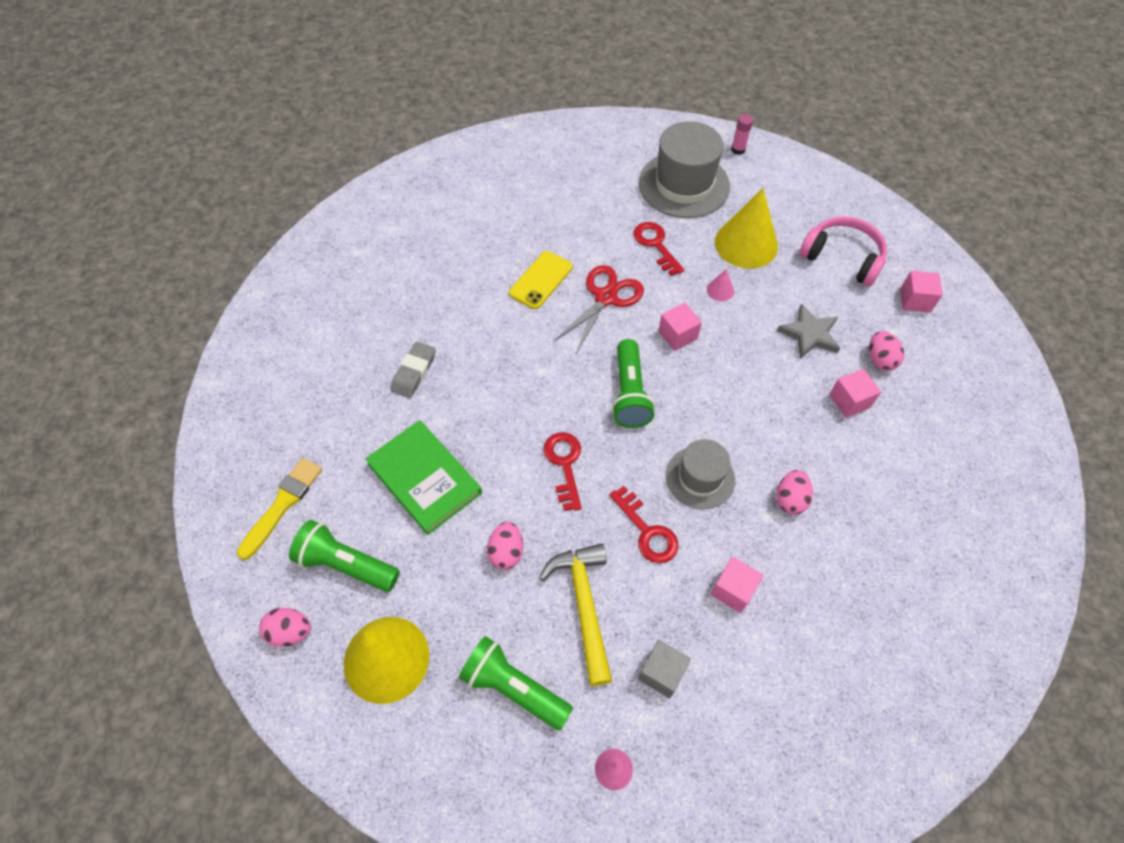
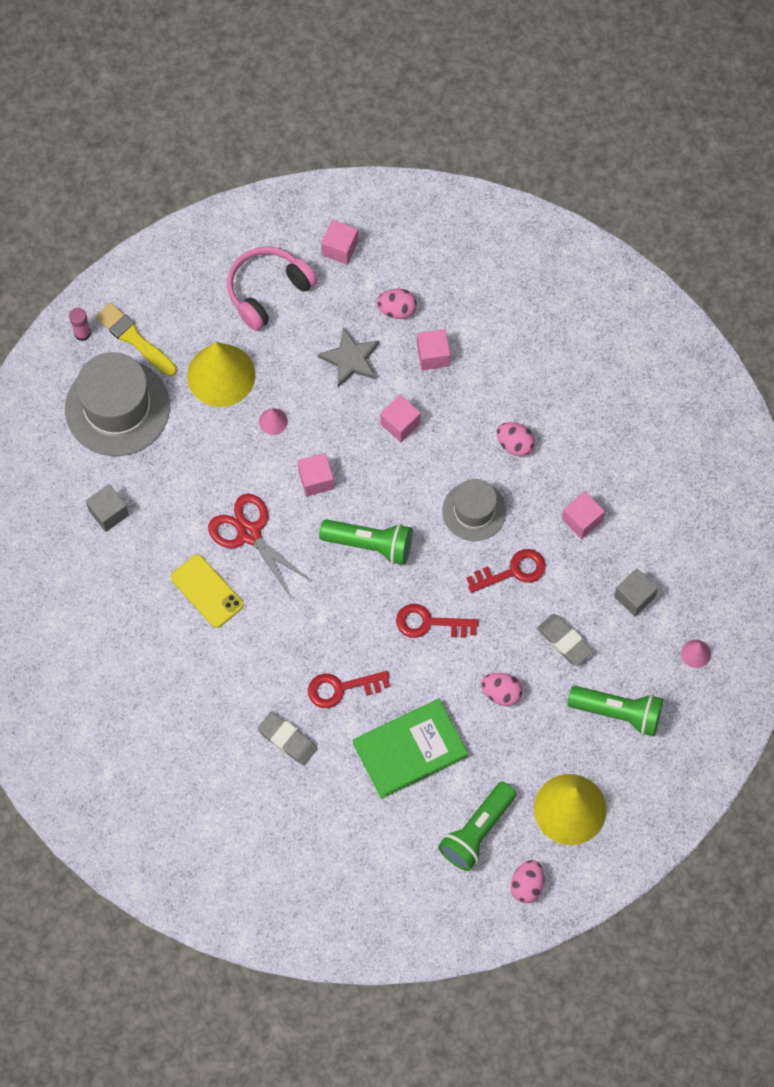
camera: 75 degrees left, 10 degrees up
yellow brush [237,458,322,560] -> yellow brush moved to [95,303,177,377]
green flashlight [459,636,573,731] -> green flashlight turned 120 degrees counterclockwise [567,686,663,737]
yellow hammer [539,544,612,686] -> grey eraser [537,614,593,666]
red key [633,222,684,276] -> red key moved to [308,671,390,708]
none -> grey cube [86,484,129,532]
none -> pink cube [380,395,421,442]

